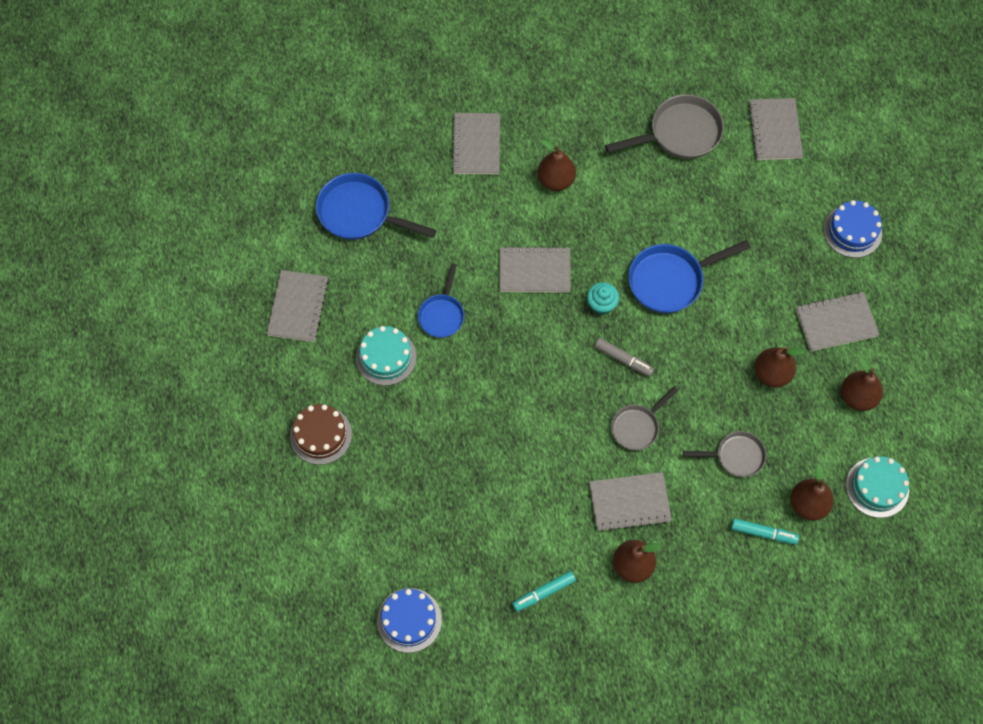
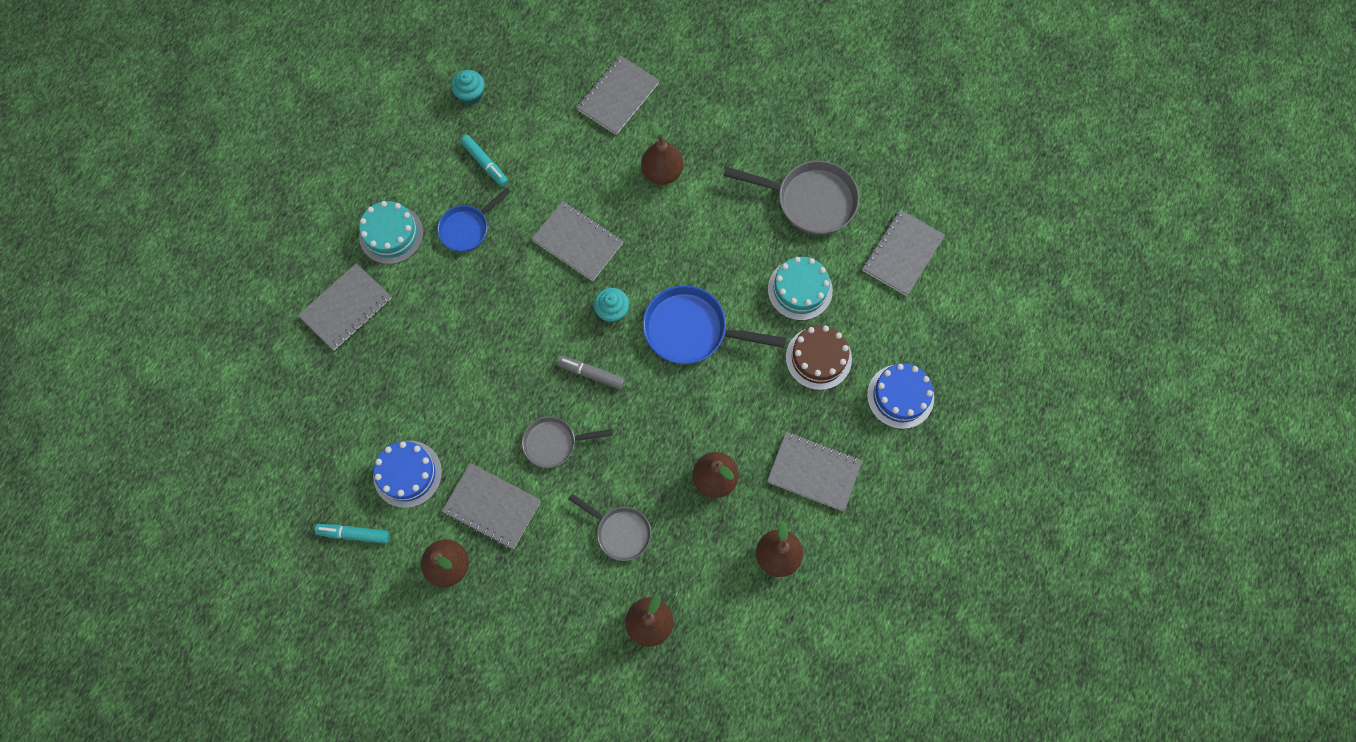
camera: 35 degrees right, 5 degrees up
grey notebook [267,270,329,342] -> grey notebook moved to [298,263,392,351]
brown cake [290,404,352,465] -> brown cake moved to [786,325,852,390]
blue pan [316,173,437,240] -> turquoise cupcake [451,70,485,105]
blue cake [377,588,442,653] -> blue cake moved to [373,441,442,508]
grey marker [594,338,654,377] -> grey marker turned 135 degrees clockwise [557,356,625,390]
turquoise marker [731,518,799,544] -> turquoise marker moved to [460,135,508,187]
turquoise cake [846,456,909,518] -> turquoise cake moved to [768,257,833,320]

